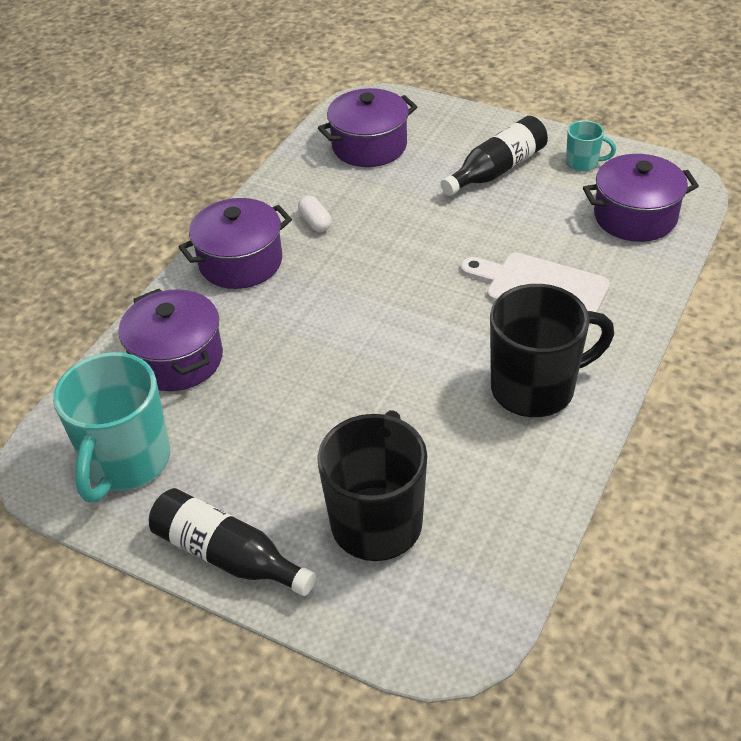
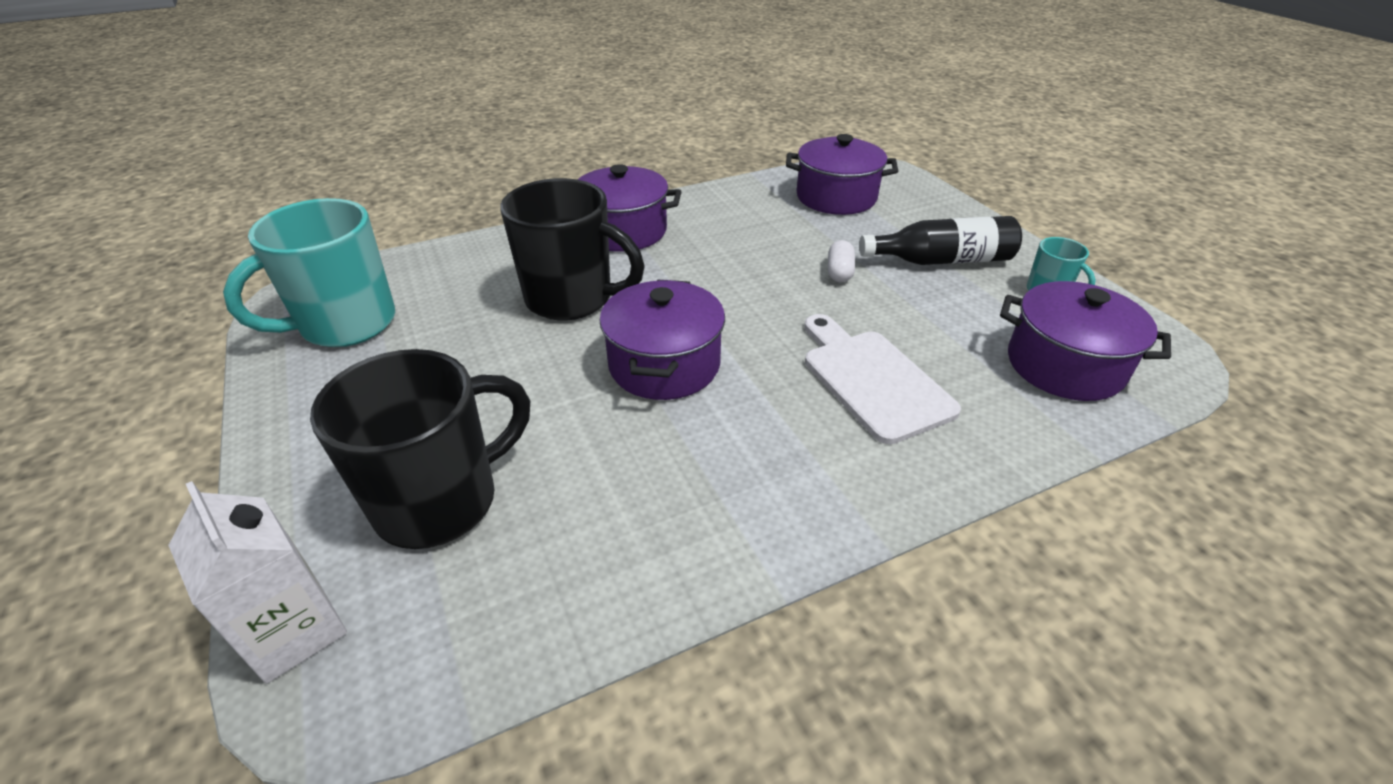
camera: 35 degrees right, 5 degrees down
purple pot [119,289,223,391] -> purple pot moved to [599,280,725,400]
black bottle [149,488,316,596] -> none
white capsule [298,196,332,232] -> white capsule moved to [828,240,855,282]
black mug [490,284,614,417] -> black mug moved to [500,178,645,321]
none -> white carton [168,481,347,684]

